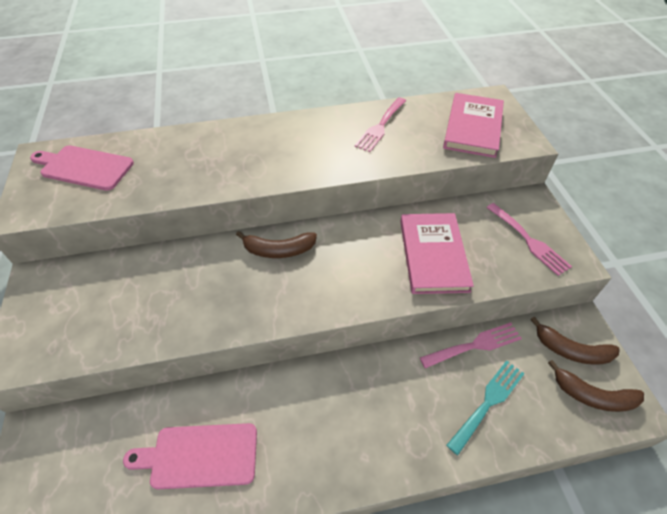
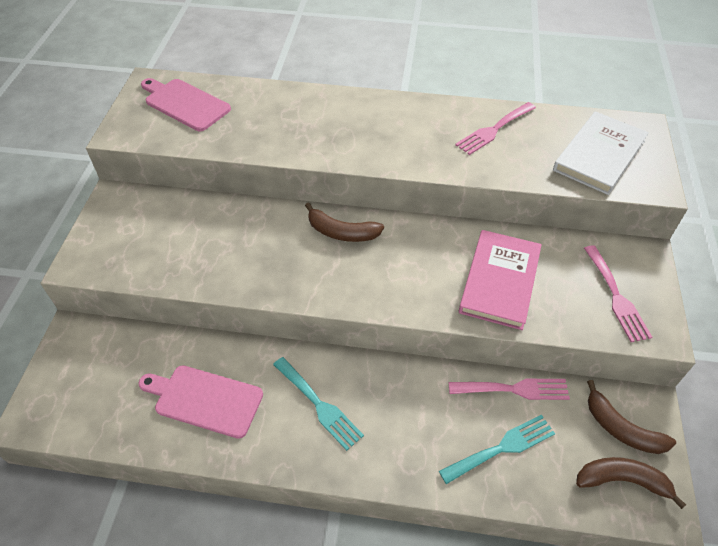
camera: 20 degrees right, 0 degrees up
pink book [443,93,504,158] -> white book [553,111,649,195]
brown banana [548,360,644,412] -> brown banana turned 150 degrees clockwise [576,457,686,509]
none -> turquoise fork [273,357,364,451]

